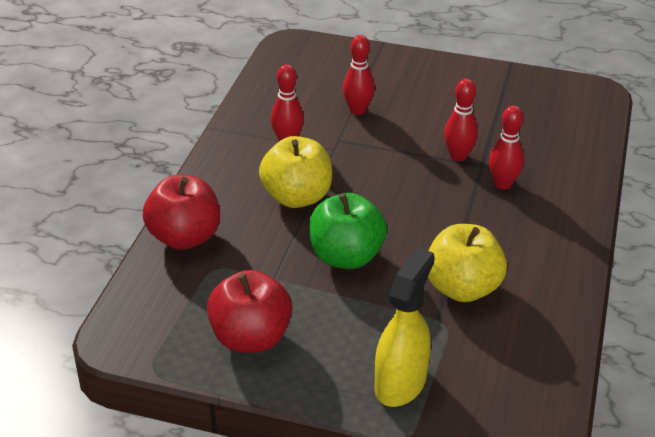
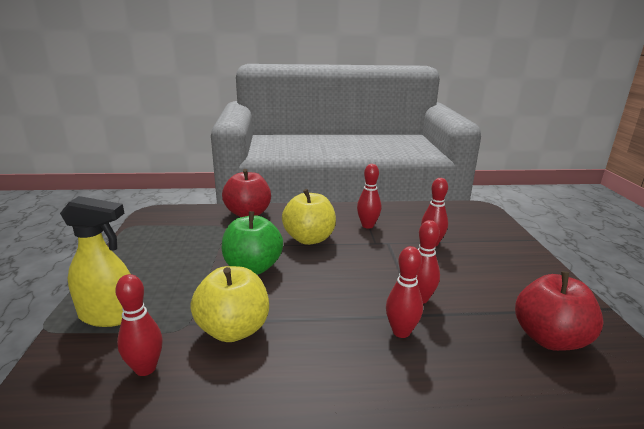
camera: 70 degrees right, 15 degrees down
red apple [207,270,292,353] -> red apple moved to [515,271,604,351]
none -> red bowling pin [115,274,163,376]

